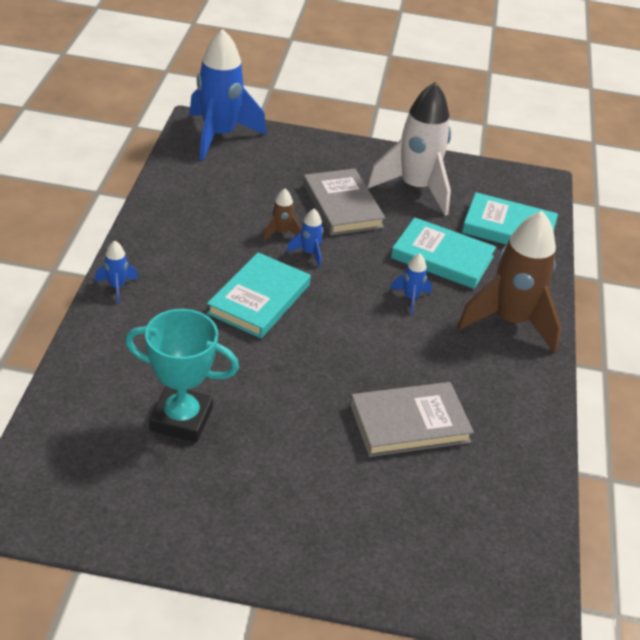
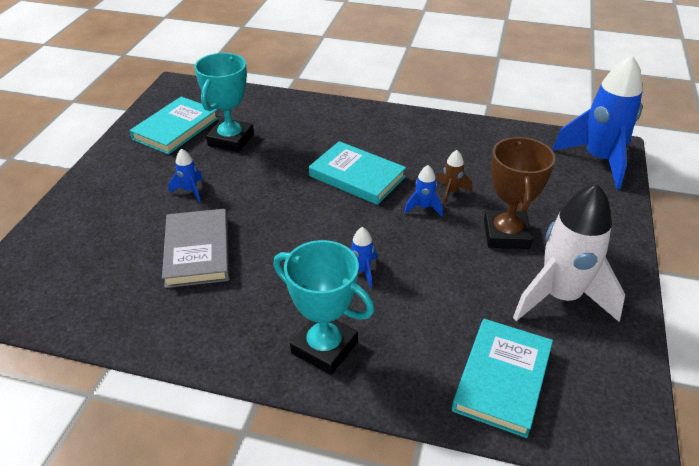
camera: 100 degrees right, 0 degrees up
blue rocket [95,241,138,304] -> blue rocket moved to [169,149,203,202]
grey book [303,169,385,235] -> brown trophy [484,137,556,249]
turquoise book [391,217,496,289] -> turquoise book moved to [129,97,218,155]
brown rocket [457,211,561,353] -> turquoise trophy [273,240,374,375]

